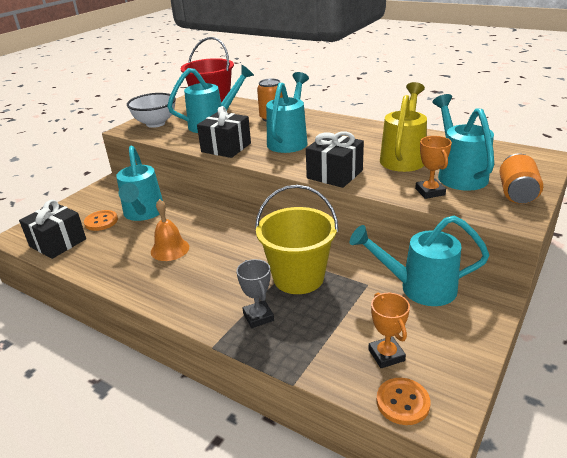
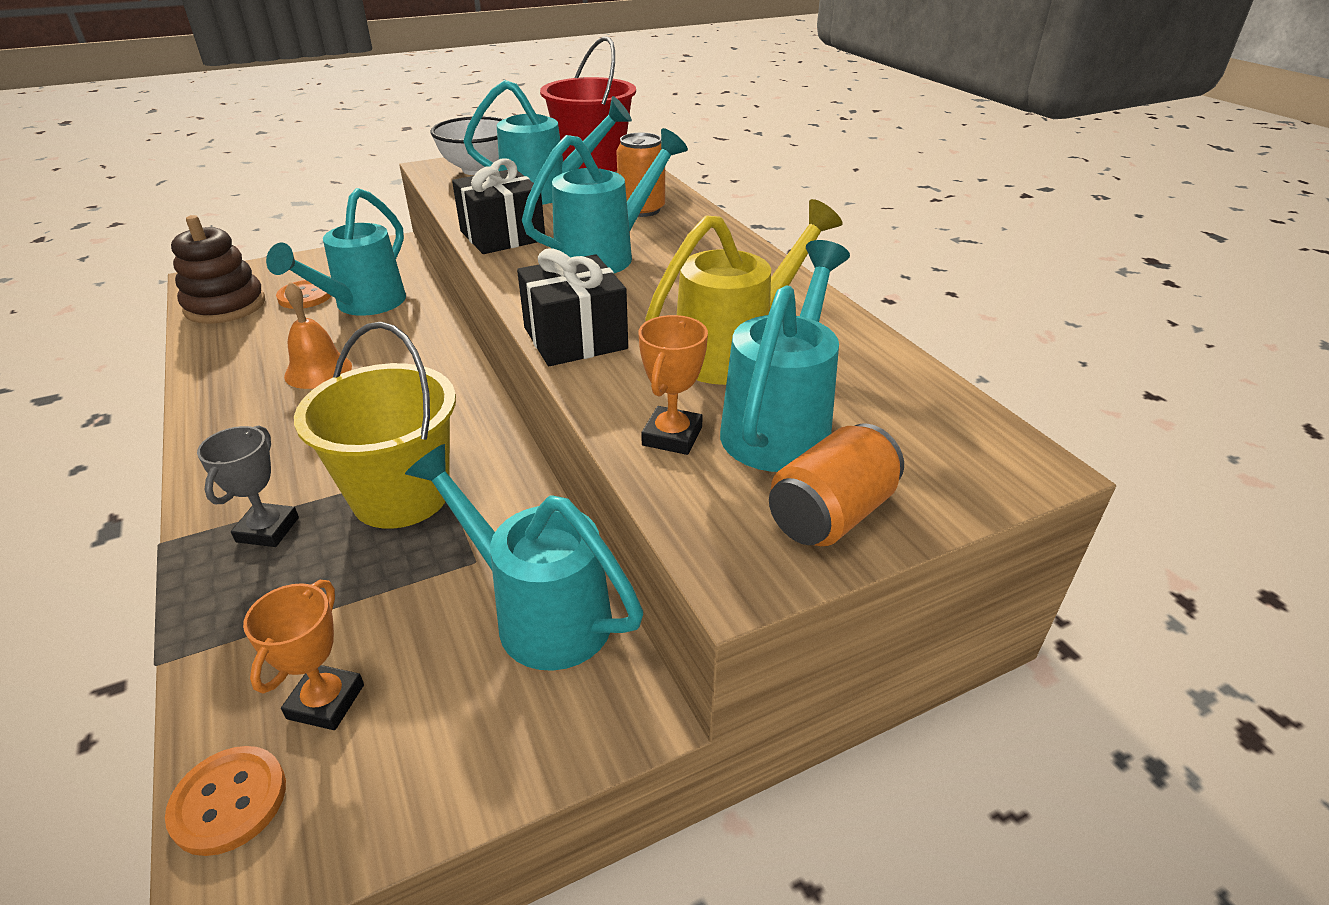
camera: 30 degrees right, 5 degrees up
black gift [19,200,86,259] -> brown stacking toy [171,215,265,324]

